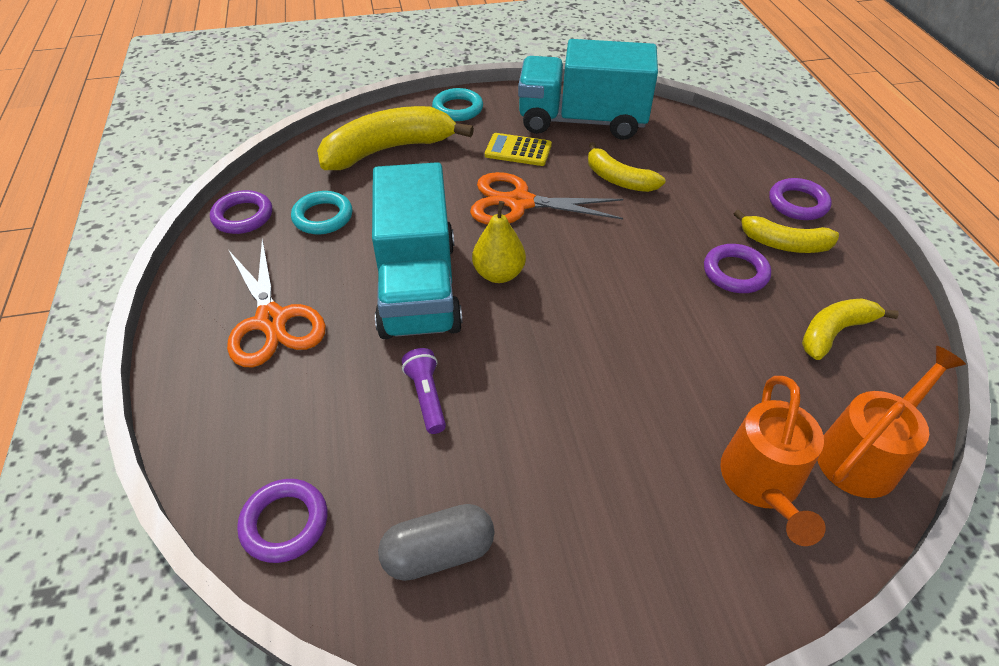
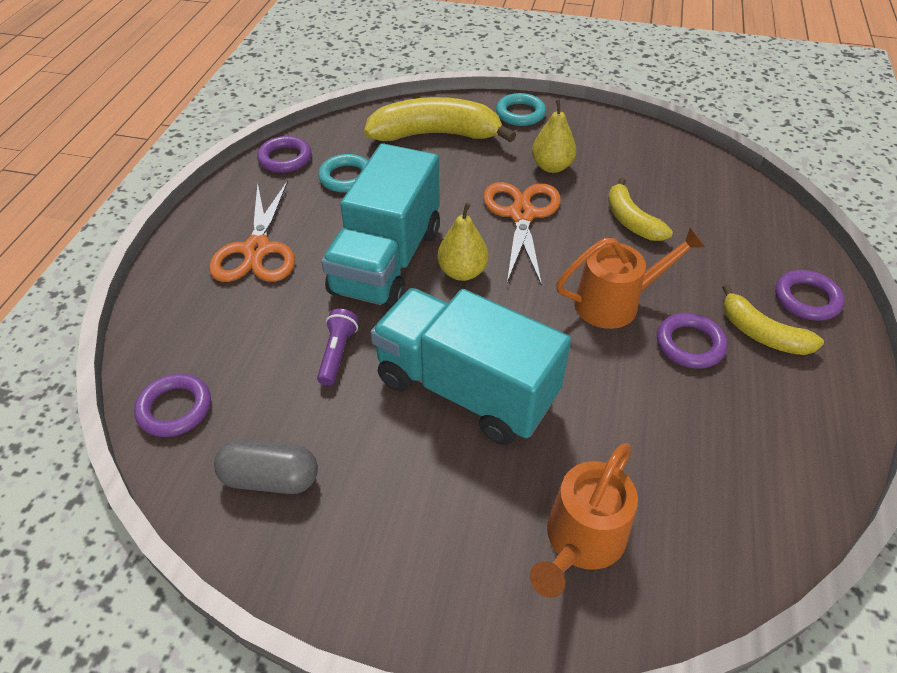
camera: 25 degrees right, 0 degrees up
orange scissors [470,172,623,225] -> orange scissors turned 60 degrees clockwise [483,182,561,286]
yellow calculator [485,133,552,166] -> yellow pear [532,99,576,173]
turquoise truck [518,39,658,140] -> turquoise truck moved to [370,288,571,445]
yellow banana [802,298,899,360] -> none
orange watering can [817,346,966,498] -> orange watering can moved to [556,228,705,329]

